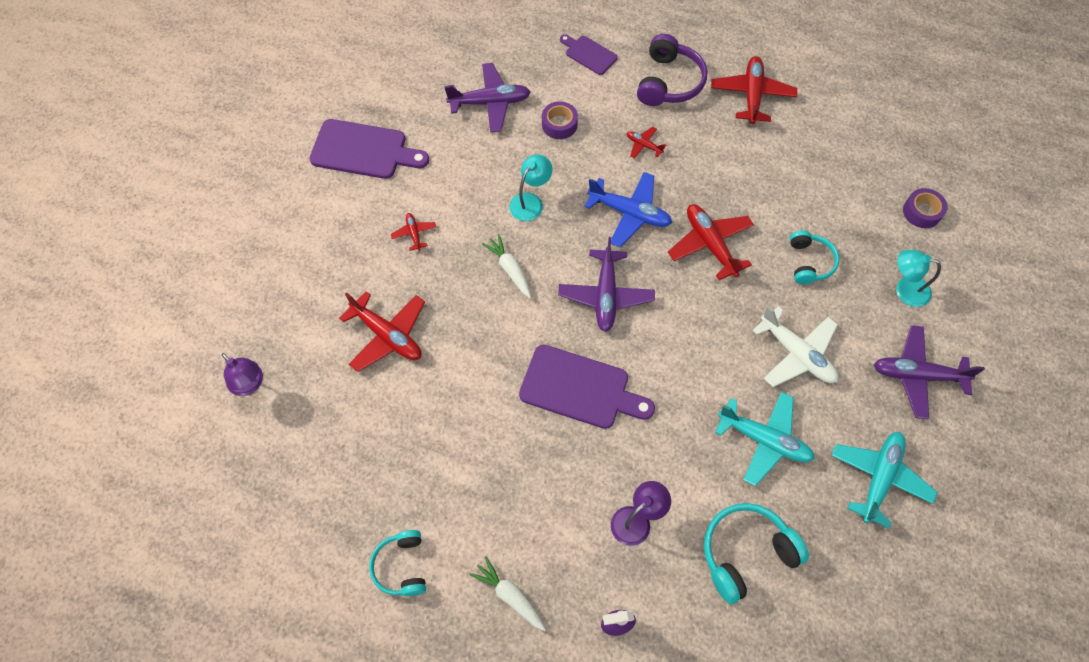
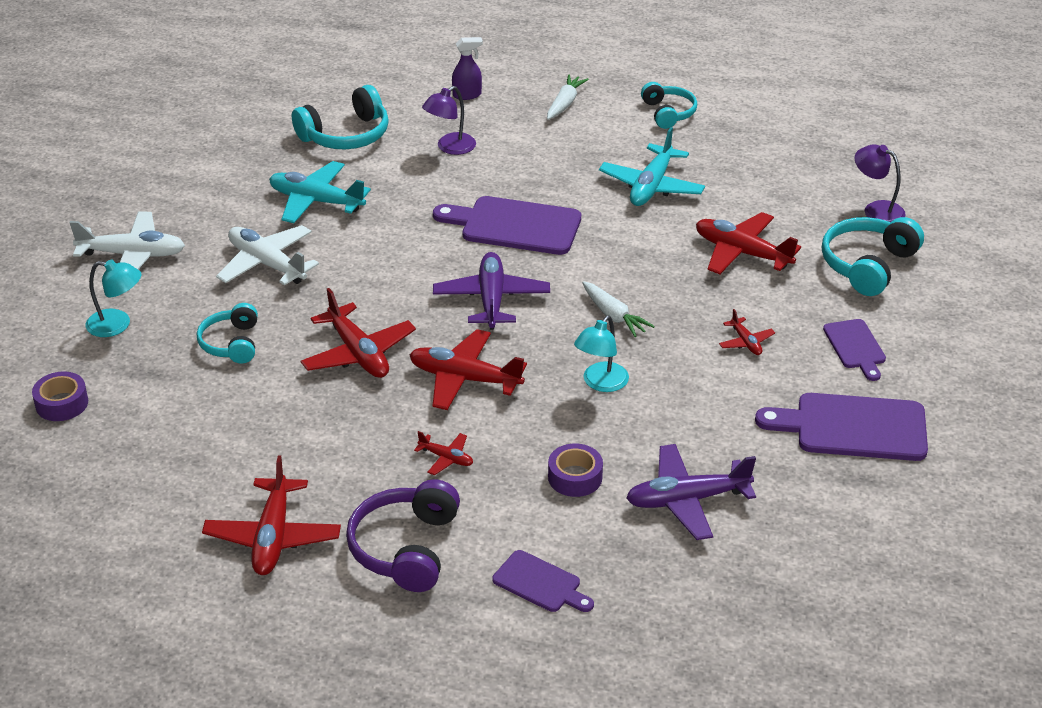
camera: 175 degrees right, 25 degrees down
white carrot [469,556,546,631] -> white carrot turned 105 degrees counterclockwise [547,75,589,120]
blue plane [585,172,672,247] -> red plane [410,329,527,410]
turquoise plane [831,432,937,529] -> turquoise plane moved to [599,127,705,206]
purple plane [874,325,985,420] -> white plane [69,211,185,270]
none -> turquoise headphones [822,217,924,296]
none -> purple cutting board [823,319,886,381]

